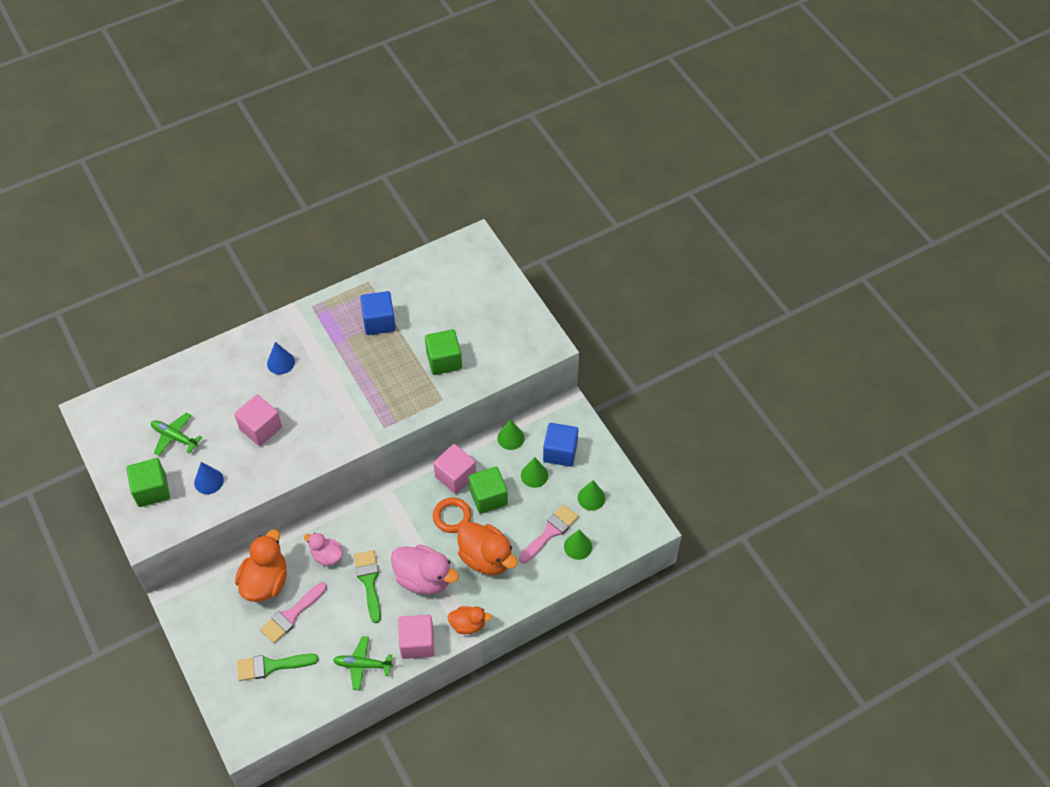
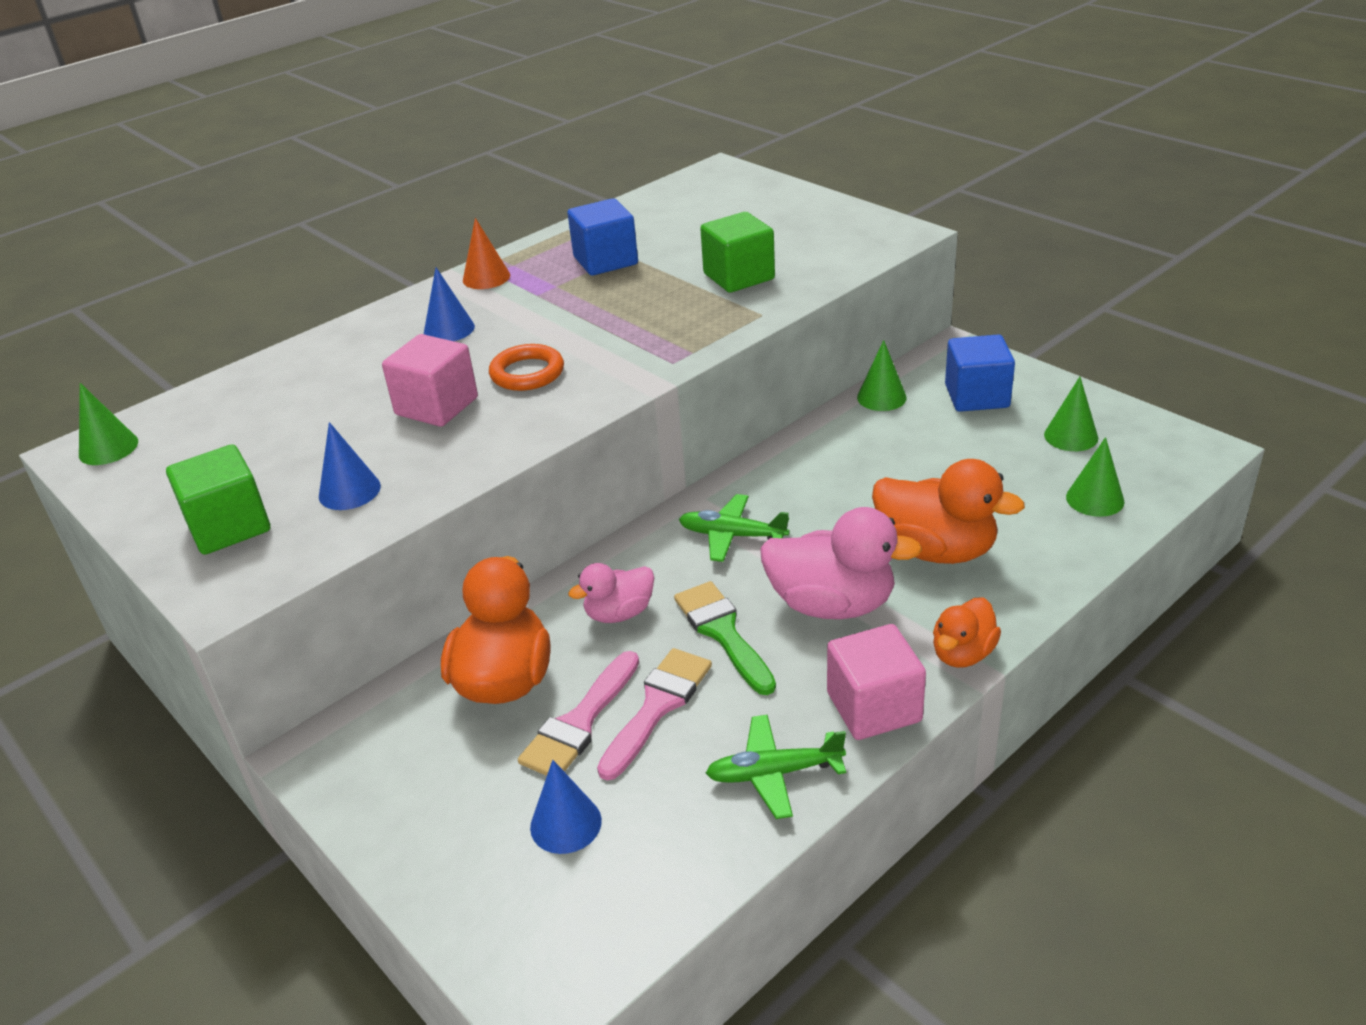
camera: 10 degrees left, 20 degrees down
green plane [151,412,202,456] -> green plane moved to [679,494,790,562]
green brush [237,654,318,681] -> blue cone [530,760,602,854]
pink duck [304,533,343,566] -> pink duck turned 45 degrees counterclockwise [568,563,654,623]
pink cube [433,444,476,494] -> none
orange ring [433,497,472,533] -> orange ring moved to [489,344,564,391]
orange duck [447,606,492,634] -> orange duck turned 135 degrees clockwise [933,598,1001,668]
green cube [469,466,508,514] -> none
pink brush [519,505,579,563] -> pink brush moved to [597,648,712,781]
green cone [521,457,548,488] -> green cone moved to [79,383,138,465]
none -> orange cone [463,218,510,289]

